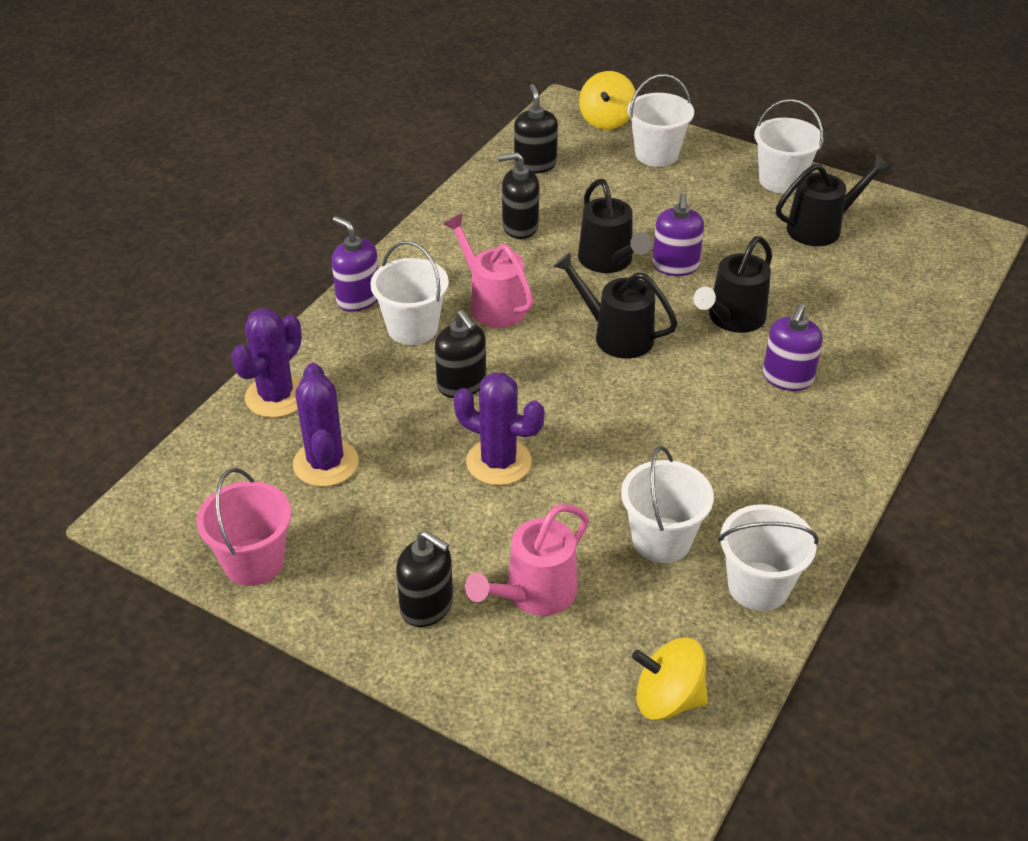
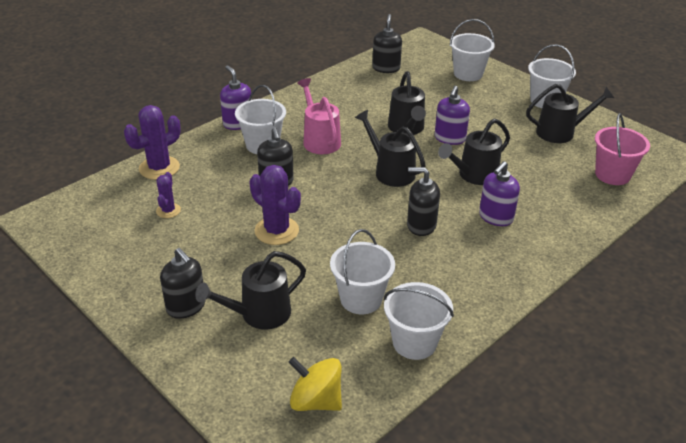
camera: 15 degrees right, 5 degrees down
pink bucket [196,468,291,586] -> pink bucket moved to [595,113,650,185]
purple cactus [293,363,359,487] -> purple cactus [156,172,181,218], size x0.57
pink watering can [465,504,589,616] -> black watering can [195,251,306,330]
black soap dispenser [498,152,539,239] -> black soap dispenser moved to [407,167,440,236]
yellow spinning top [579,71,636,130] -> none

